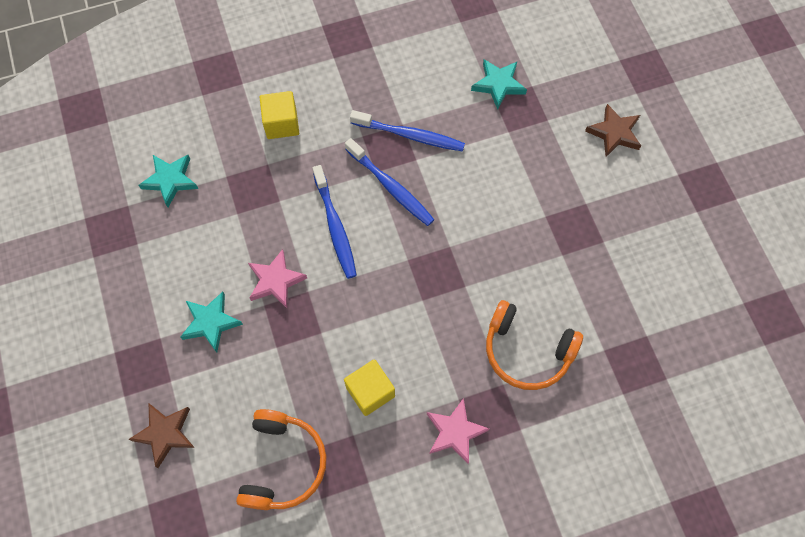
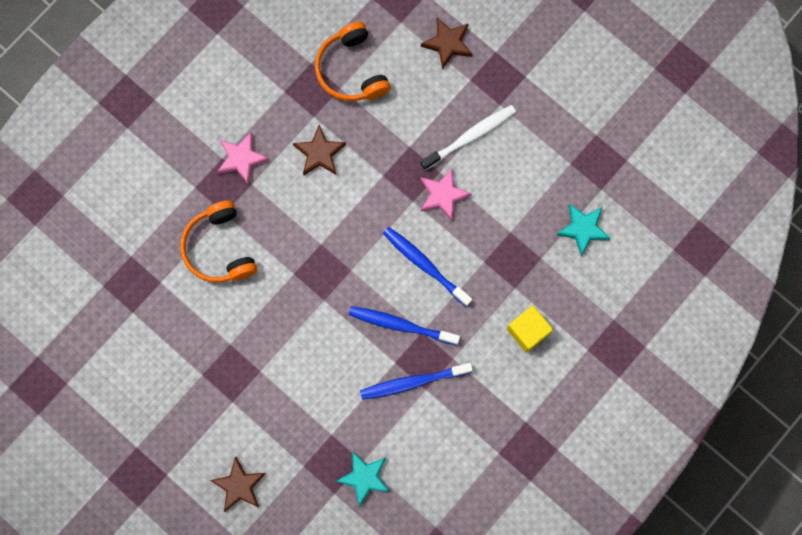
camera: 150 degrees right, 10 degrees up
turquoise star [180,292,243,352] -> white toothbrush [420,105,516,170]
yellow cube [344,359,395,416] -> brown star [293,125,346,175]
orange headphones [486,300,583,390] -> orange headphones turned 105 degrees counterclockwise [180,200,257,283]

